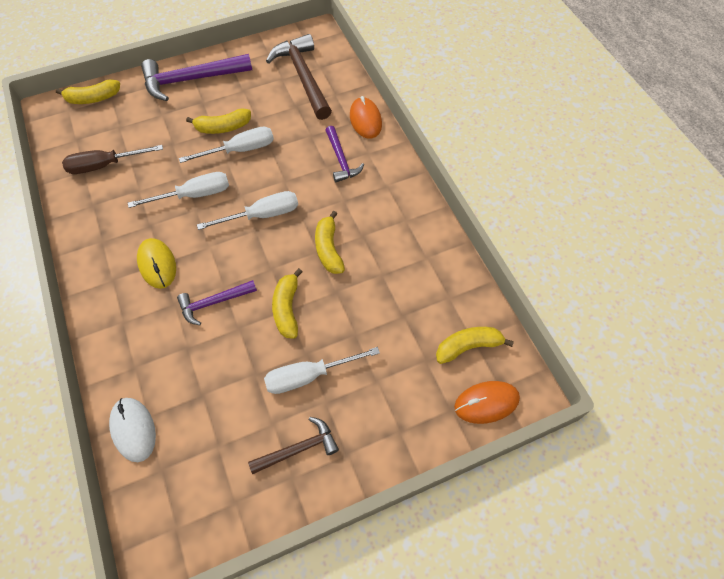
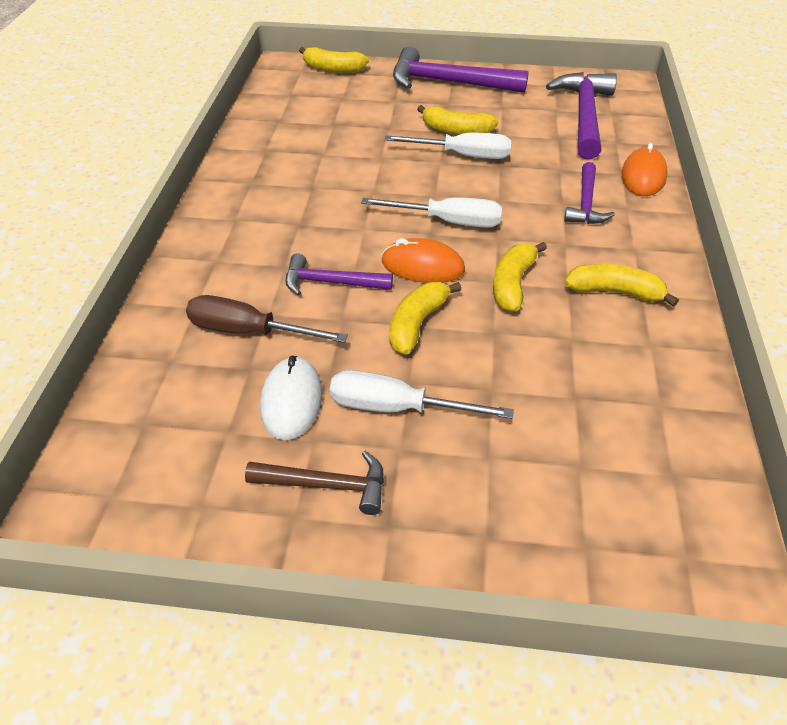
camera: 30 degrees right, 15 degrees down
brown screwdriver [62,145,163,174] -> brown screwdriver moved to [186,295,348,343]
white mouse [109,398,156,462] -> white mouse moved to [260,356,322,440]
white screwdriver [128,172,229,208] -> none
yellow mouse [137,238,176,289] -> none
brown hammer [266,34,332,120] -> purple hammer [546,72,617,160]
yellow banana [436,327,514,364] -> yellow banana moved to [565,264,679,307]
orange mouse [454,381,520,424] -> orange mouse moved to [382,238,465,283]

